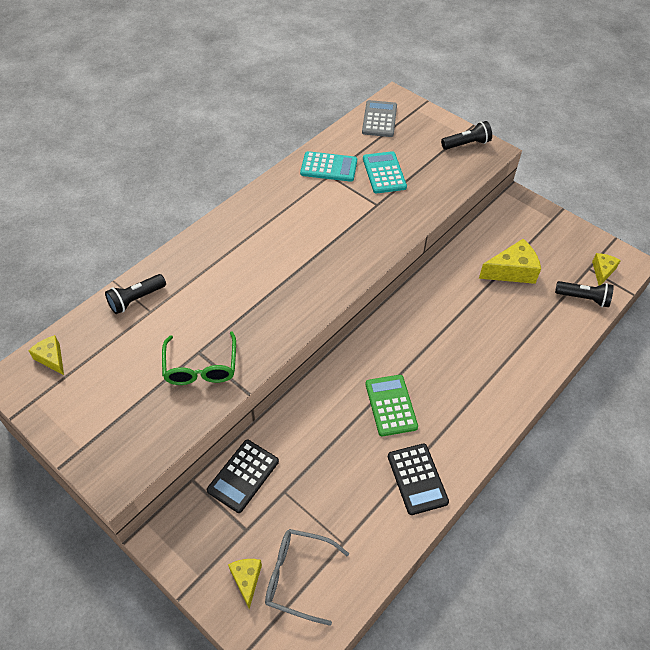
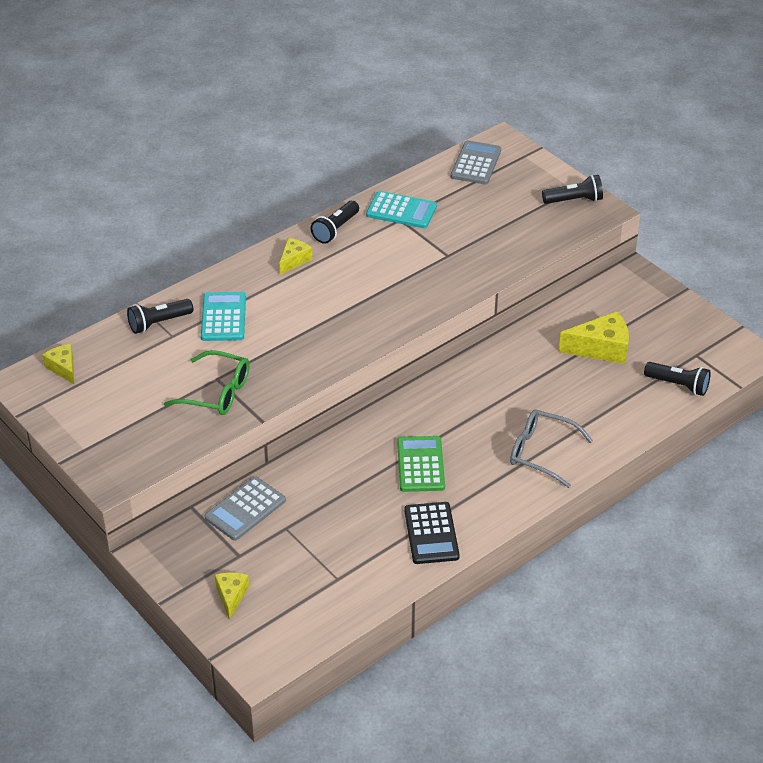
camera: 10 degrees right, 10 degrees down
green glasses [162,331,236,385] -> green glasses turned 75 degrees counterclockwise [164,350,249,415]
black calculator [207,440,279,513] -> grey calculator [204,477,286,541]
grey glasses [265,529,349,626] -> grey glasses moved to [510,409,593,488]
turquoise calculator [363,151,407,193] -> turquoise calculator moved to [201,292,246,341]
yellow cheese [592,253,621,286] -> yellow cheese moved to [280,238,312,275]
none -> black flashlight [311,201,359,244]

